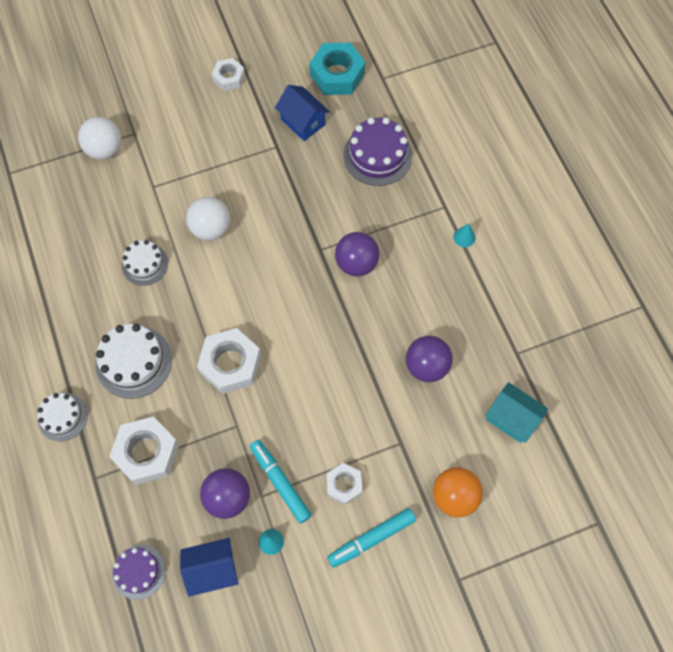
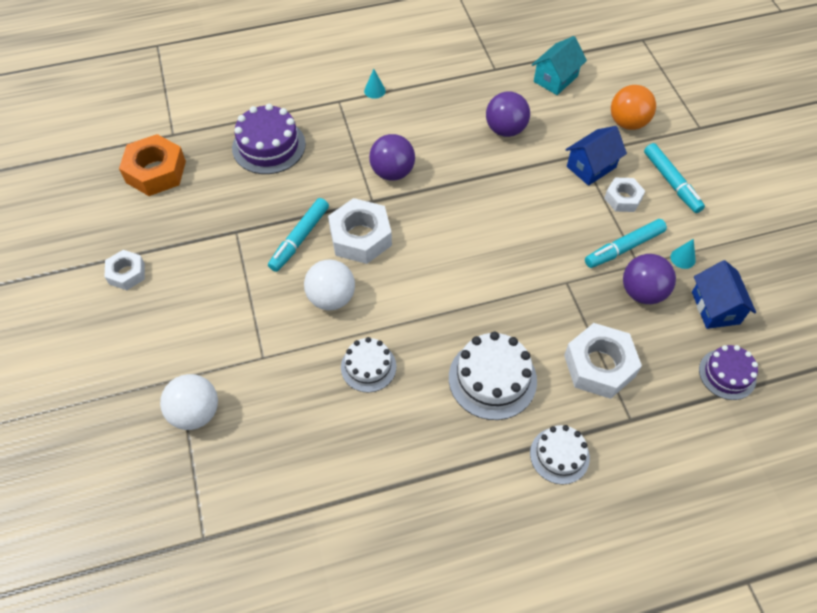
camera: 85 degrees left, 10 degrees down
white nut [197,328,261,394] -> white nut moved to [328,198,392,264]
blue house [275,85,330,141] -> blue house moved to [566,126,627,186]
turquoise nut [309,43,365,95] -> orange nut [119,134,186,196]
none -> turquoise marker [268,198,329,272]

